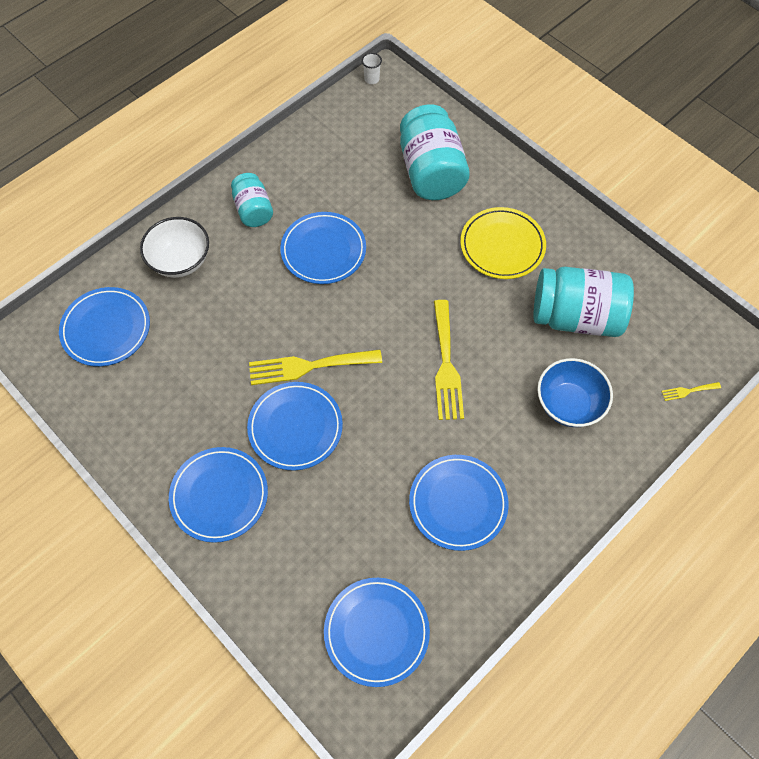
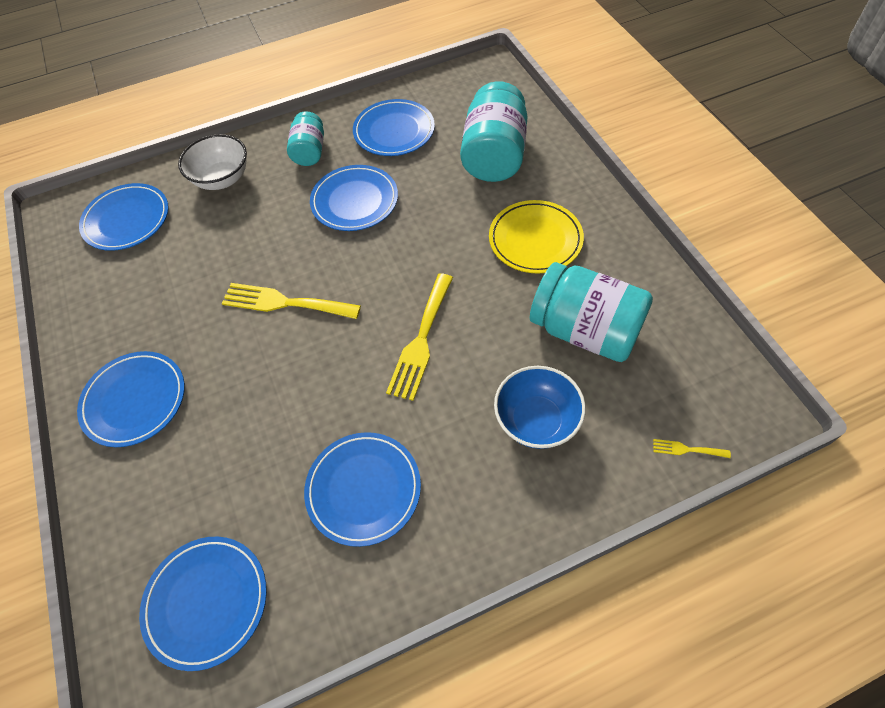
camera: 25 degrees right, 5 degrees down
blue plate [247,382,343,471] -> blue plate moved to [353,99,435,156]
white cup [362,53,382,84] -> none

